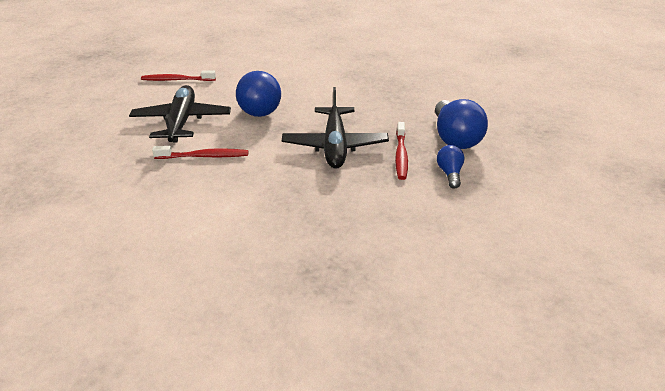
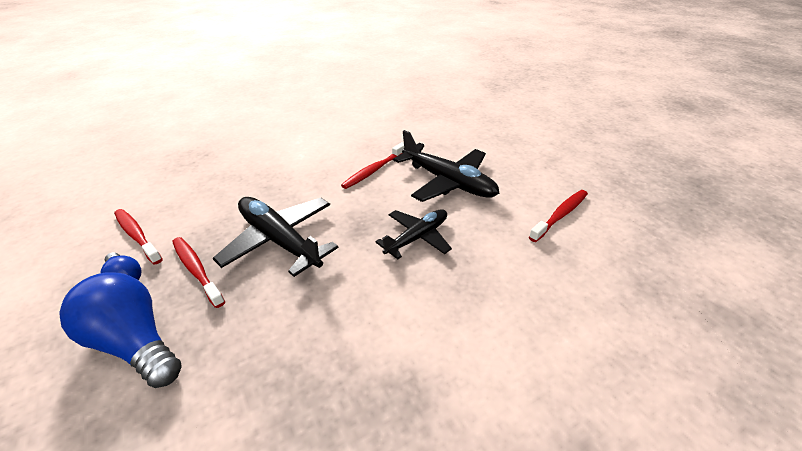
camera: 135 degrees right, 5 degrees up
blue light bulb [236,71,281,117] -> black plane [375,209,452,259]
none -> red toothbrush [114,209,163,265]

